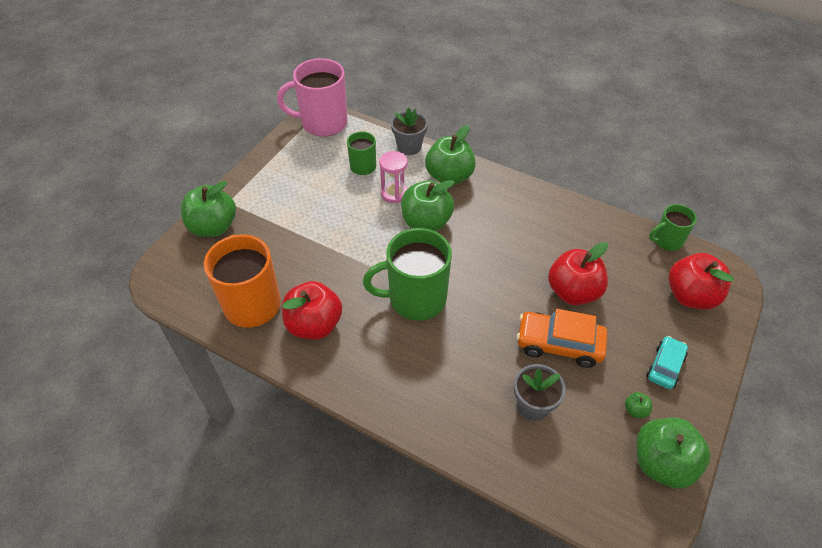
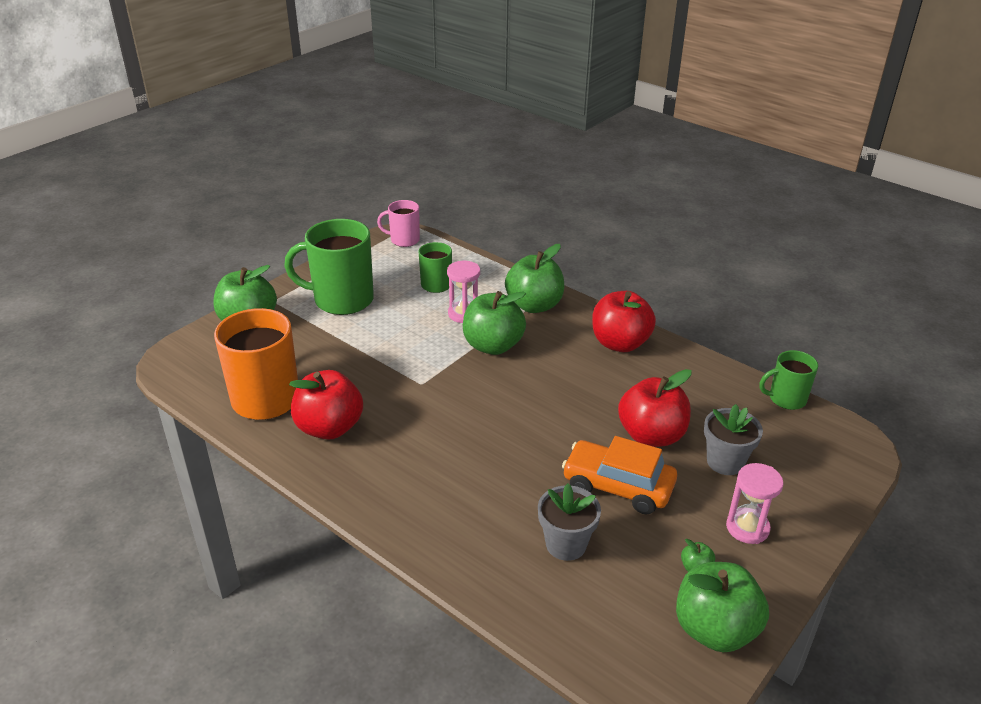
camera: 10 degrees right, 15 degrees down
pink mug [277,58,348,137] -> pink mug [377,200,420,247], size x0.54
green mug [363,228,452,321] -> green mug moved to [284,219,374,315]
grey flower pot [391,107,428,155] -> grey flower pot moved to [704,404,763,475]
turquoise car [646,336,688,389] -> pink hourglass [726,463,784,544]
red apple [668,253,734,309] -> red apple moved to [592,291,656,352]

